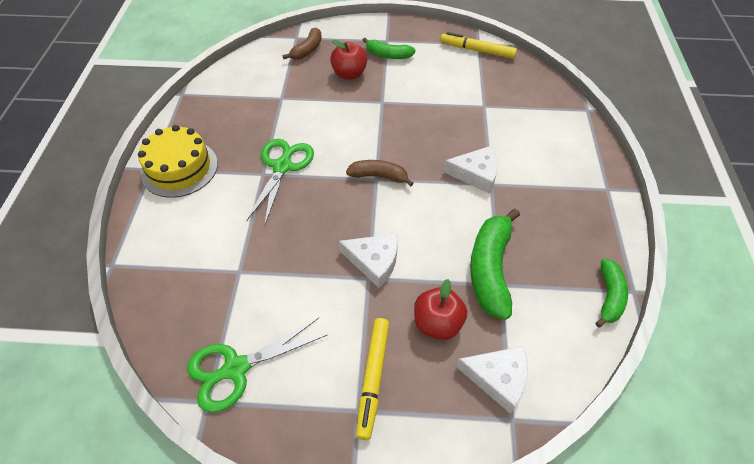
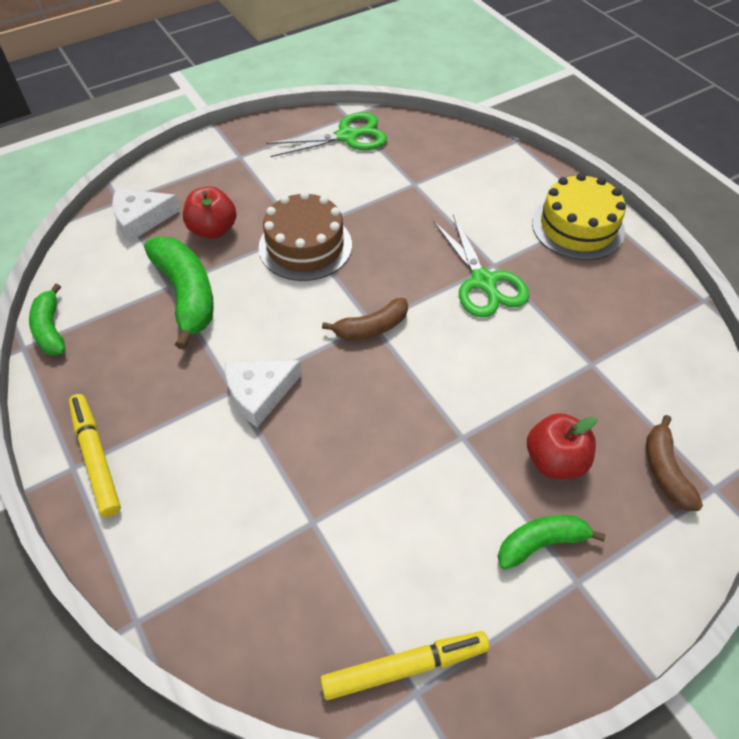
camera: 145 degrees right, 0 degrees up
green scissors [187,318,327,413] -> green scissors turned 45 degrees clockwise [266,112,387,157]
white cheese [339,234,398,288] -> brown cake [258,191,352,281]
yellow marker [356,318,389,440] -> yellow marker moved to [69,394,121,517]

